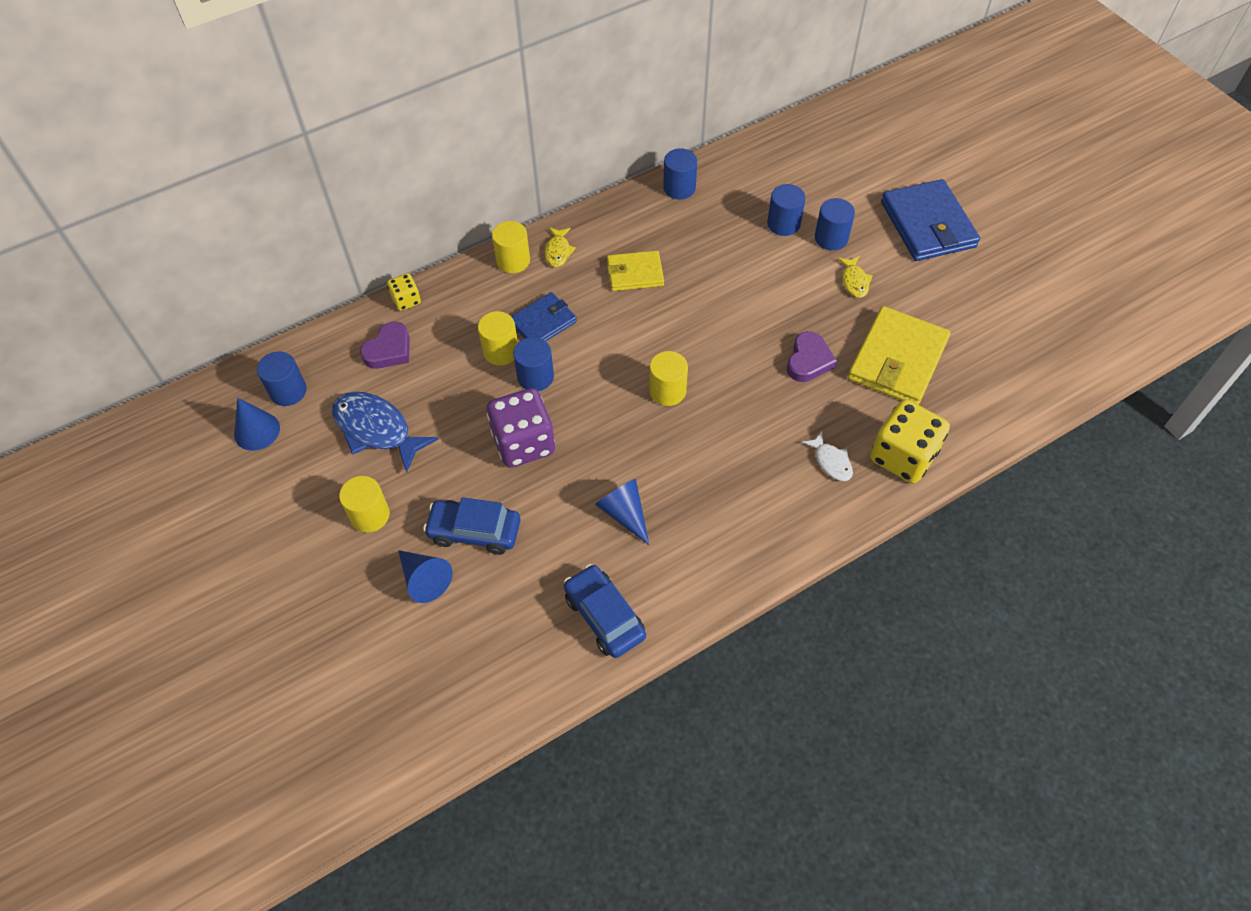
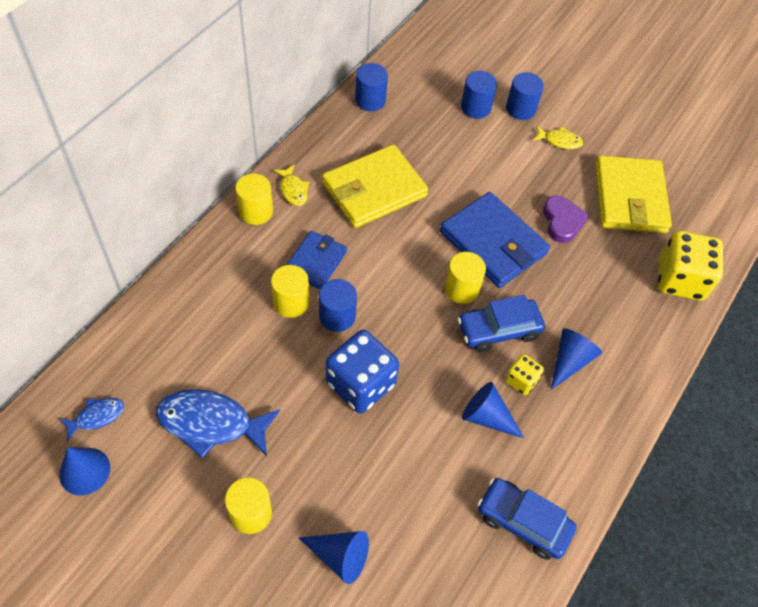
camera: 30 degrees left, 0 degrees up
blue cylinder [257,351,307,406] -> blue fish [59,398,124,441]
purple heart [360,322,410,369] -> none
yellow dice [387,273,421,311] -> yellow dice moved to [505,354,544,395]
blue car [423,497,520,555] -> blue car moved to [457,295,545,352]
purple dice [487,388,555,468] -> blue dice [326,330,399,414]
yellow wallet [607,250,664,291] -> yellow wallet [322,144,428,228], size x1.68
white fish [802,431,853,481] -> none
yellow fish [838,256,873,298] -> yellow fish turned 45 degrees counterclockwise [533,126,583,149]
blue wallet [881,179,980,261] -> blue wallet moved to [440,192,550,288]
none -> blue cone [551,328,602,390]

